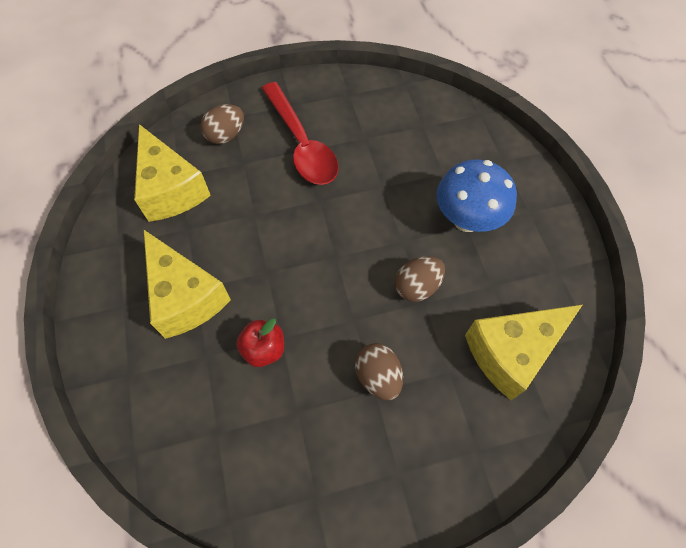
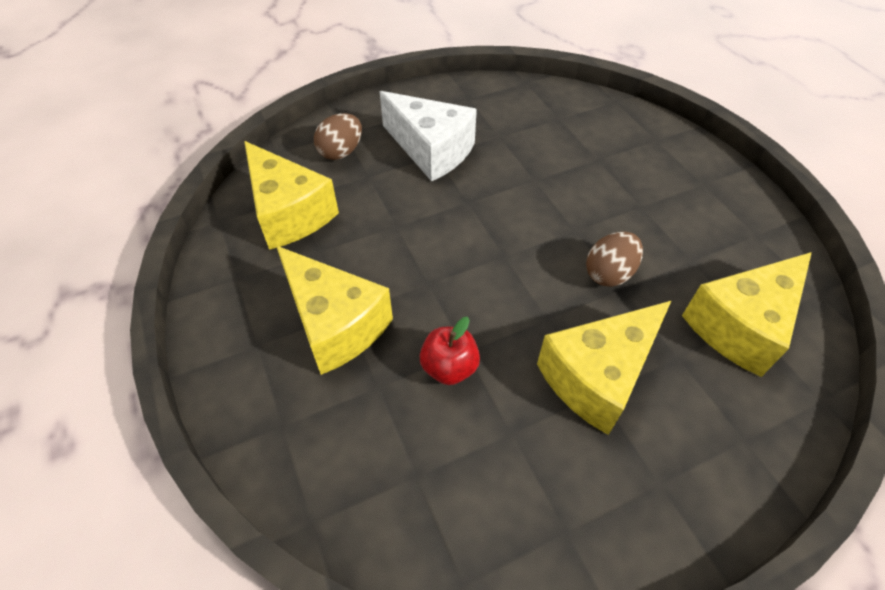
camera: 10 degrees left, 10 degrees down
red spoon [262,82,339,185] -> white cheese [379,91,477,182]
brown egg [355,343,403,400] -> yellow cheese [537,301,671,435]
blue mushroom [436,159,517,232] -> none

